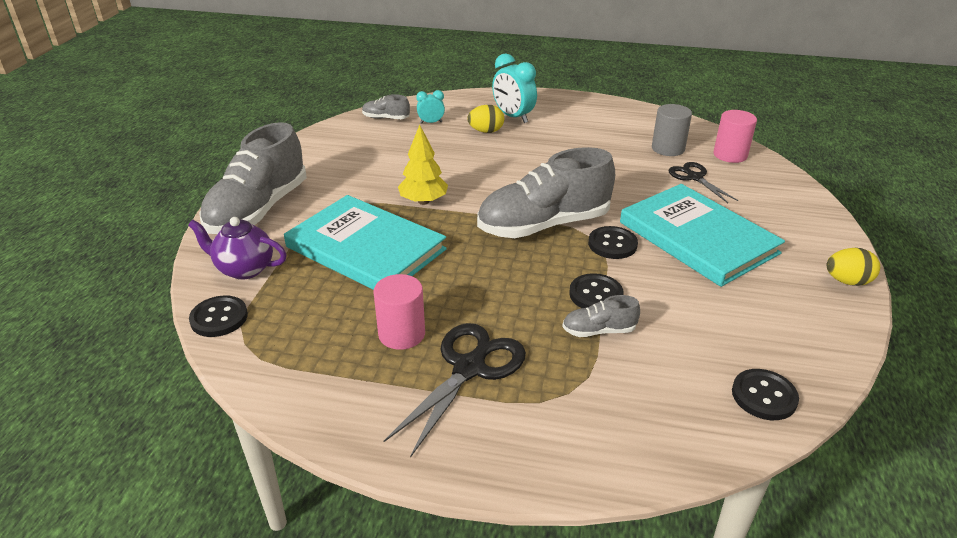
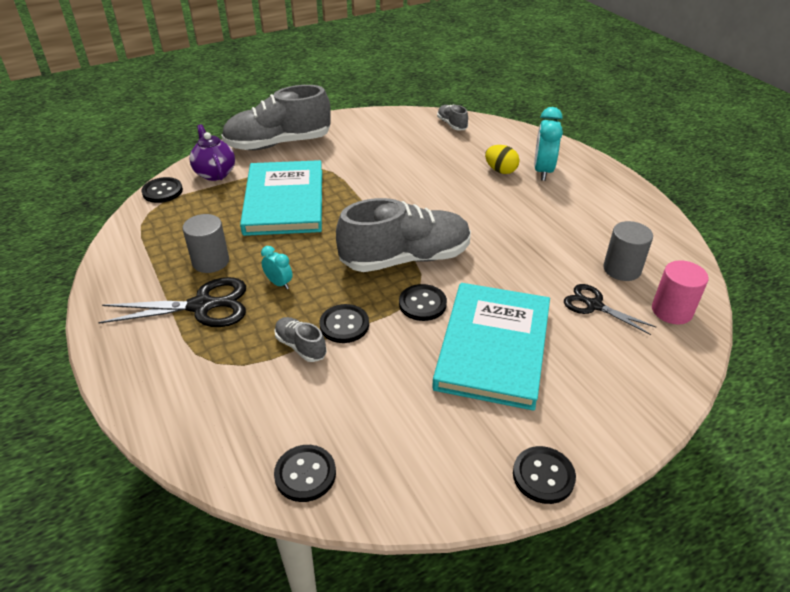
camera: 50 degrees right, 5 degrees up
pink cylinder [373,274,425,350] -> grey cylinder [183,214,229,273]
yellow tree [398,124,448,205] -> none
turquoise clock [416,90,445,124] -> turquoise clock moved to [261,246,293,289]
grey shoe [477,147,615,238] -> grey shoe turned 135 degrees clockwise [336,198,471,272]
black scissors [669,162,738,203] -> black scissors turned 75 degrees counterclockwise [564,284,656,335]
yellow egg [826,248,880,286] -> black button [513,446,576,504]

